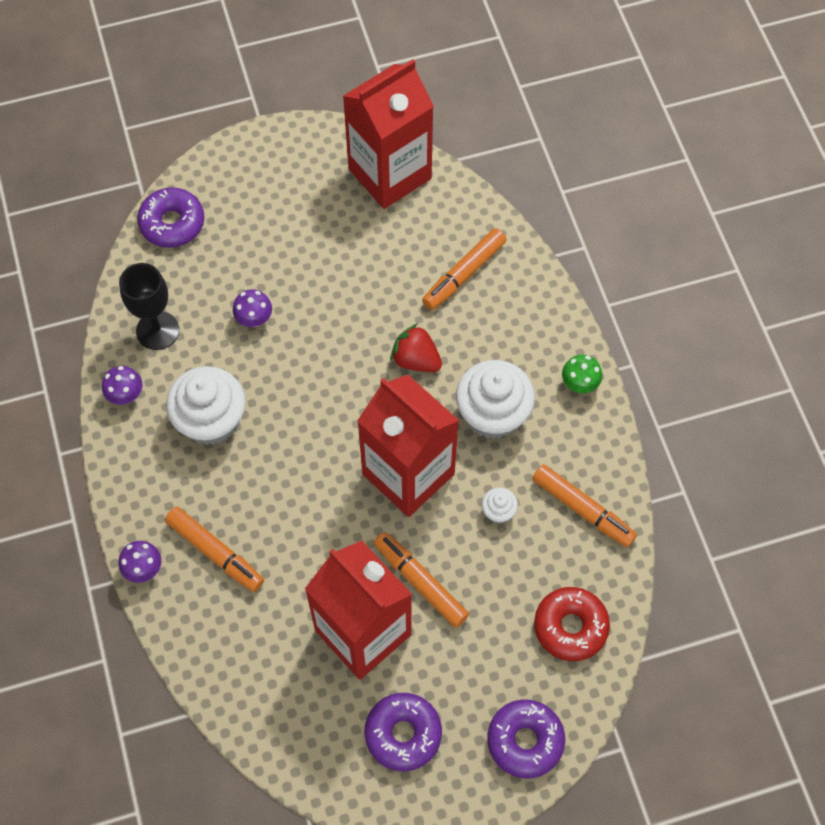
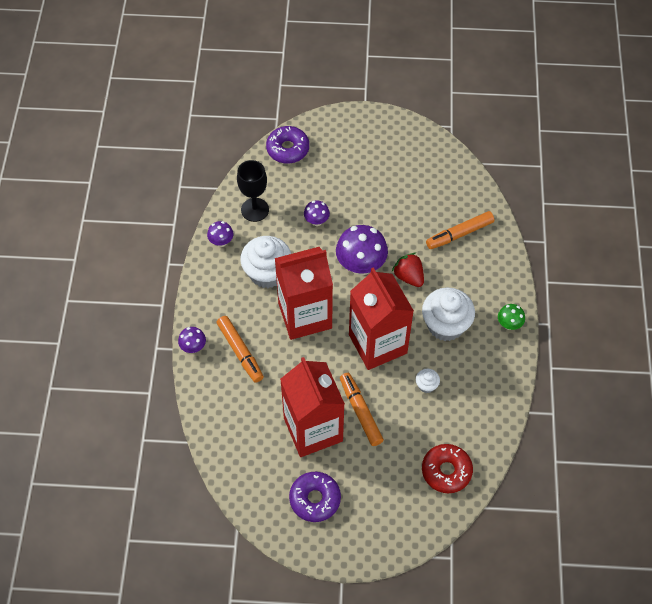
camera: 20 degrees right, 5 degrees down
red carton [343,59,434,209] -> red carton moved to [275,247,333,340]
purple donut [487,699,565,779] -> none
orange marker [532,464,637,547] -> none
none -> purple mushroom [336,225,388,276]

